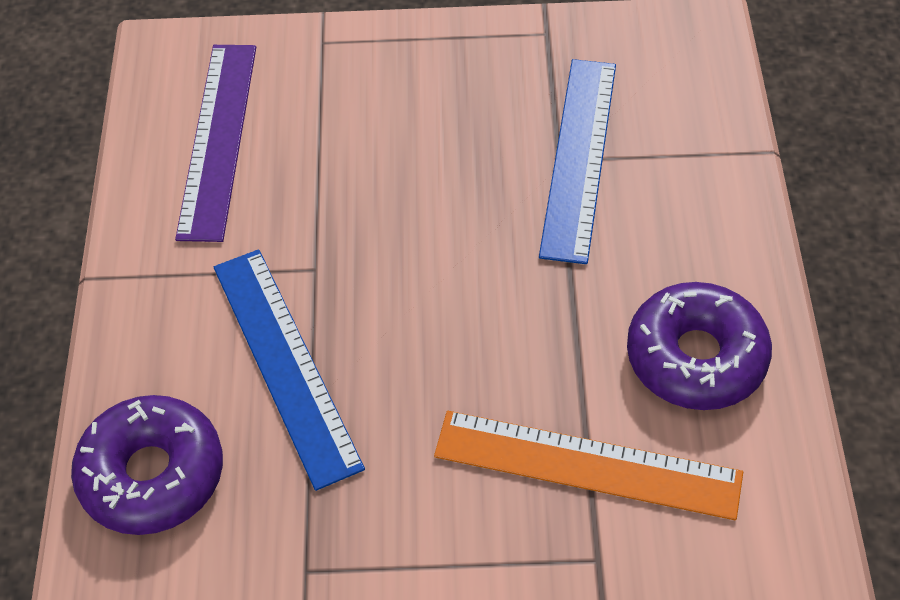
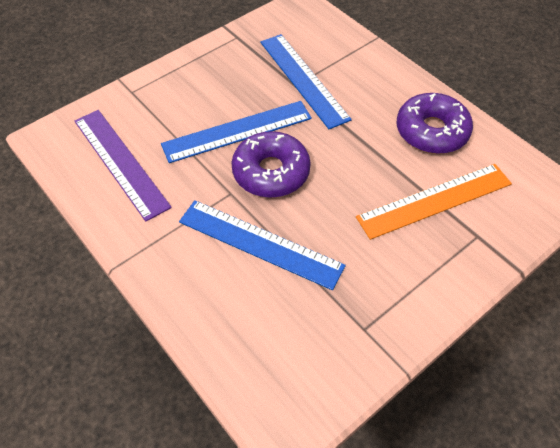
camera: 40 degrees left, 0 degrees up
purple donut [71,395,223,535] -> purple donut moved to [232,131,311,198]
none -> blue ruler [161,101,312,163]

